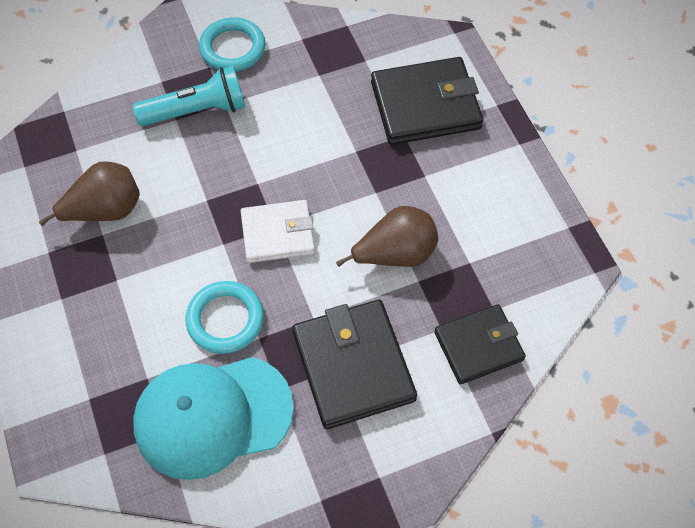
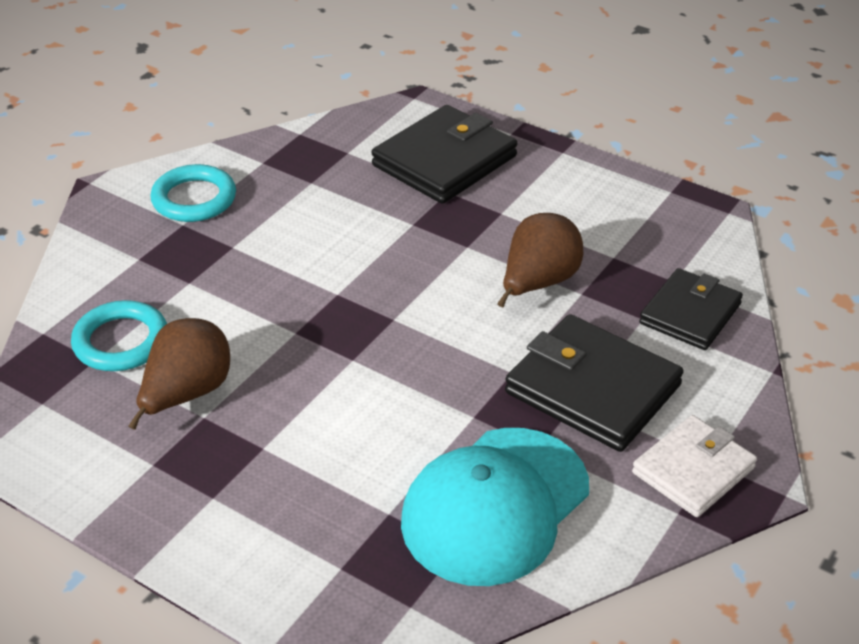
camera: 35 degrees left, 20 degrees down
turquoise flashlight [133,66,245,126] -> none
turquoise ring [185,281,264,354] -> turquoise ring moved to [71,300,167,371]
white wallet [241,200,315,263] -> white wallet moved to [632,415,757,517]

